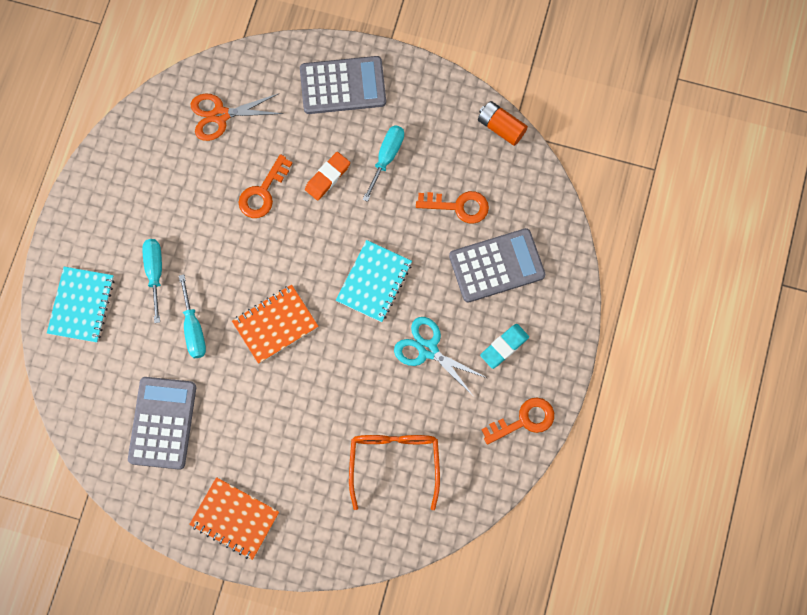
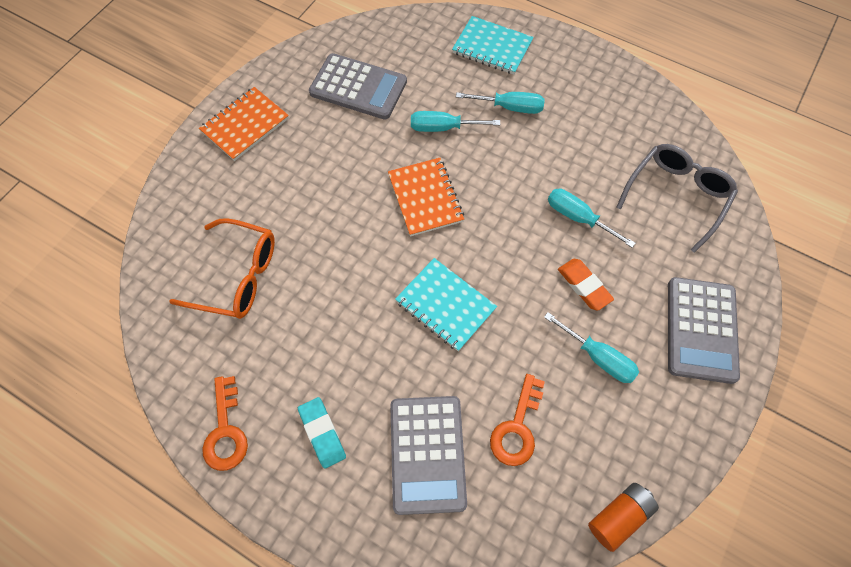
camera: 105 degrees right, 10 degrees down
orange scissors [191,94,283,141] -> grey glasses [616,144,738,253]
orange key [238,154,292,218] -> turquoise screwdriver [548,189,635,248]
turquoise scissors [394,317,487,397] -> none

